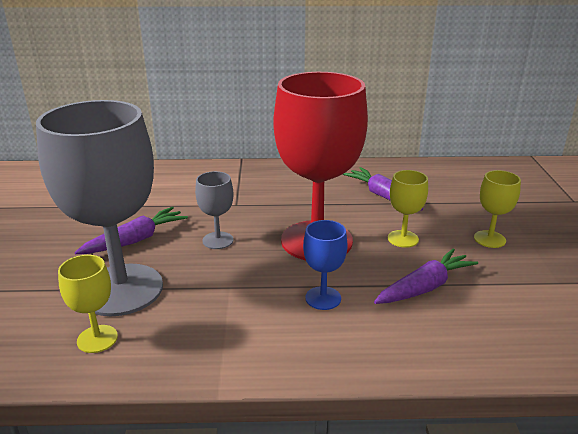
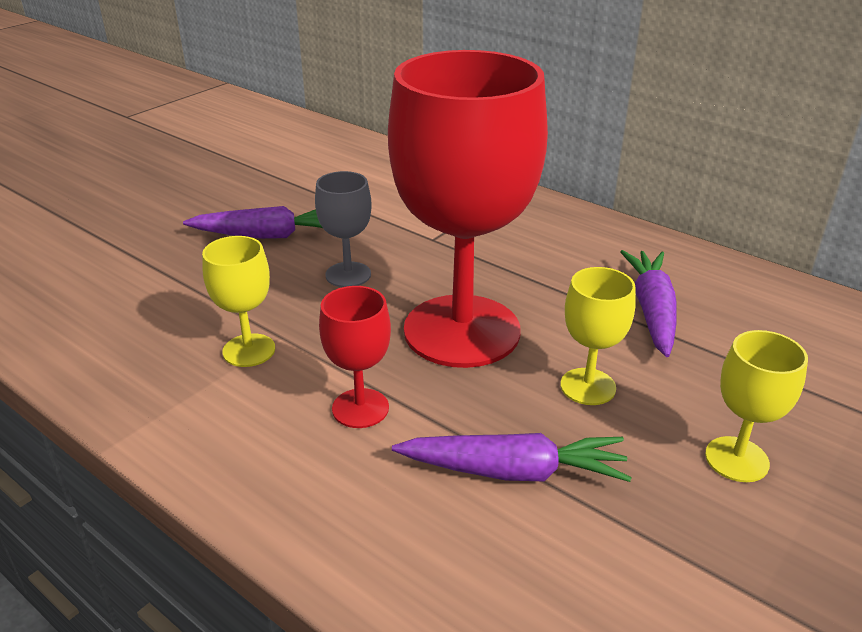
camera: 40 degrees right, 5 degrees up
grey goblet [36,100,163,316] -> none
yellow goblet [58,255,118,353] -> yellow goblet moved to [202,236,275,367]
blue goblet [303,220,348,310] -> red goblet [319,286,391,428]

